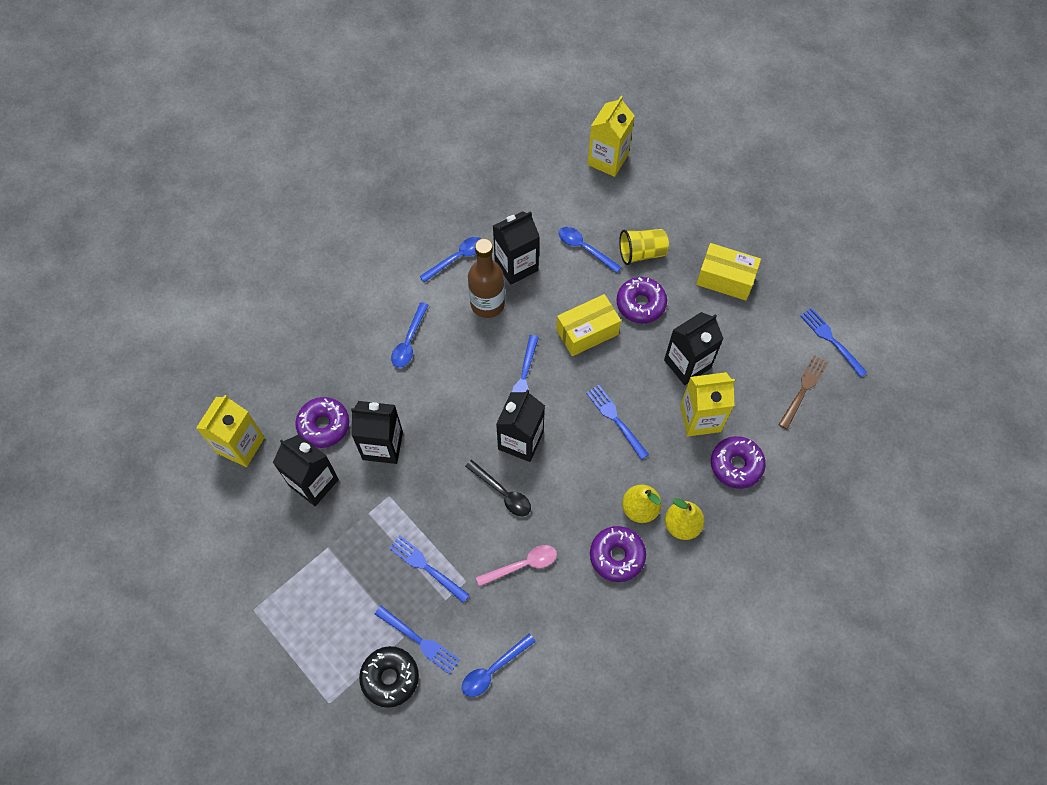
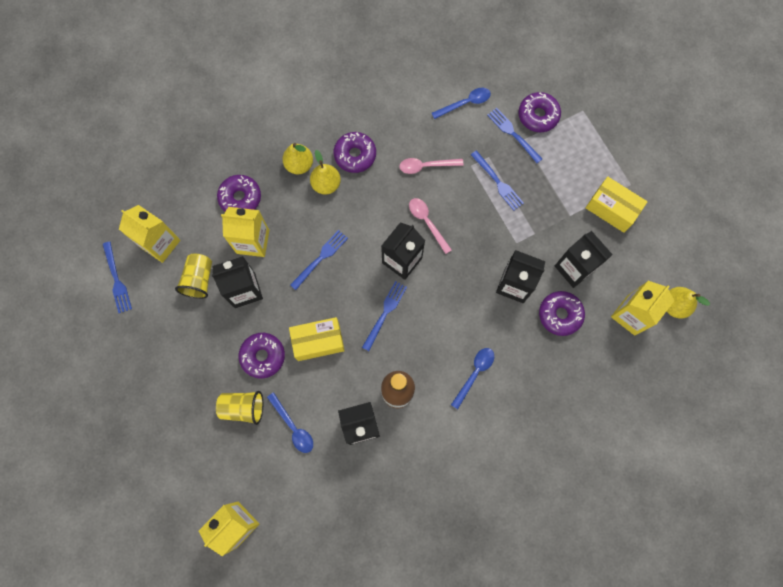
camera: 165 degrees left, 10 degrees up
black donut [359,646,419,708] -> purple donut [518,92,561,132]
blue spoon [420,237,481,283] -> none
black spoon [465,460,531,516] -> pink spoon [409,198,452,254]
blue fork [586,385,649,460] -> blue fork turned 120 degrees counterclockwise [290,230,348,290]
yellow box [696,243,761,301] -> yellow box moved to [585,177,648,233]
brown fork [778,355,828,429] -> yellow carton [119,205,180,263]
none -> yellow cup [175,253,212,299]
none -> yellow pear [667,287,710,319]

